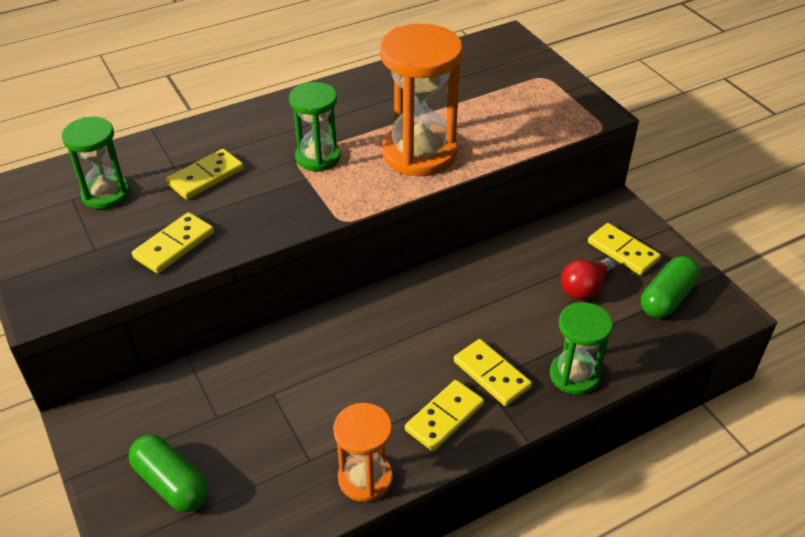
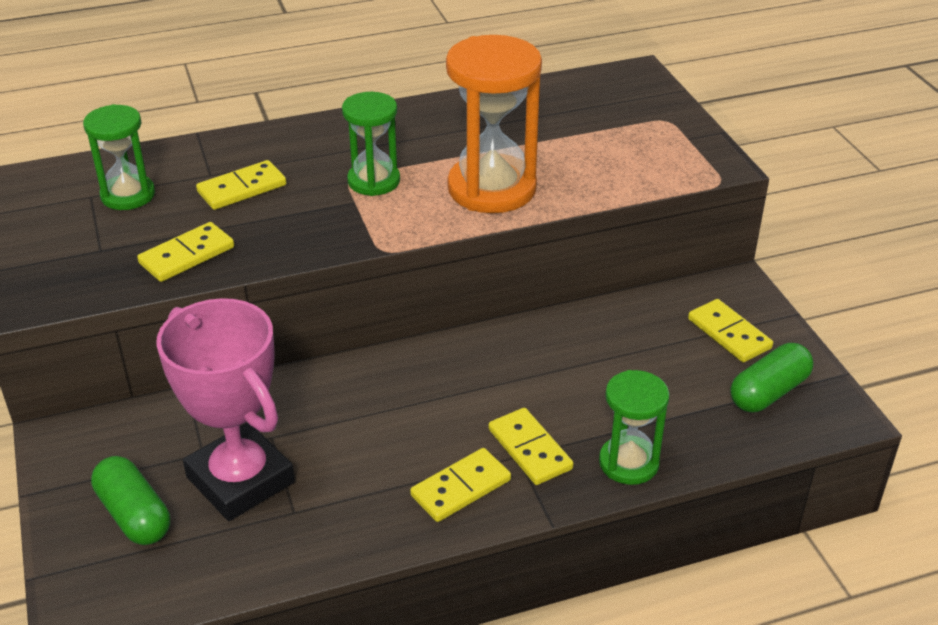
camera: 10 degrees right, 5 degrees down
orange hourglass [333,403,393,502] -> none
red light bulb [561,258,615,300] -> none
none -> pink trophy [156,298,295,521]

